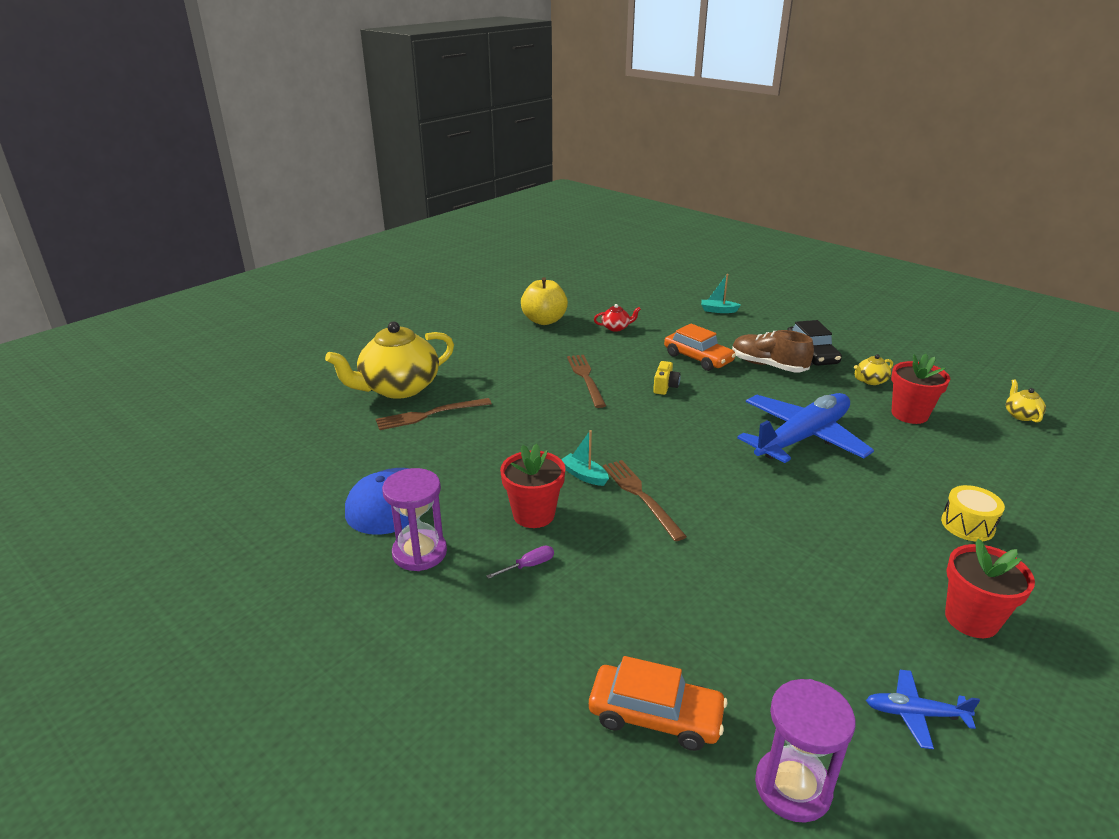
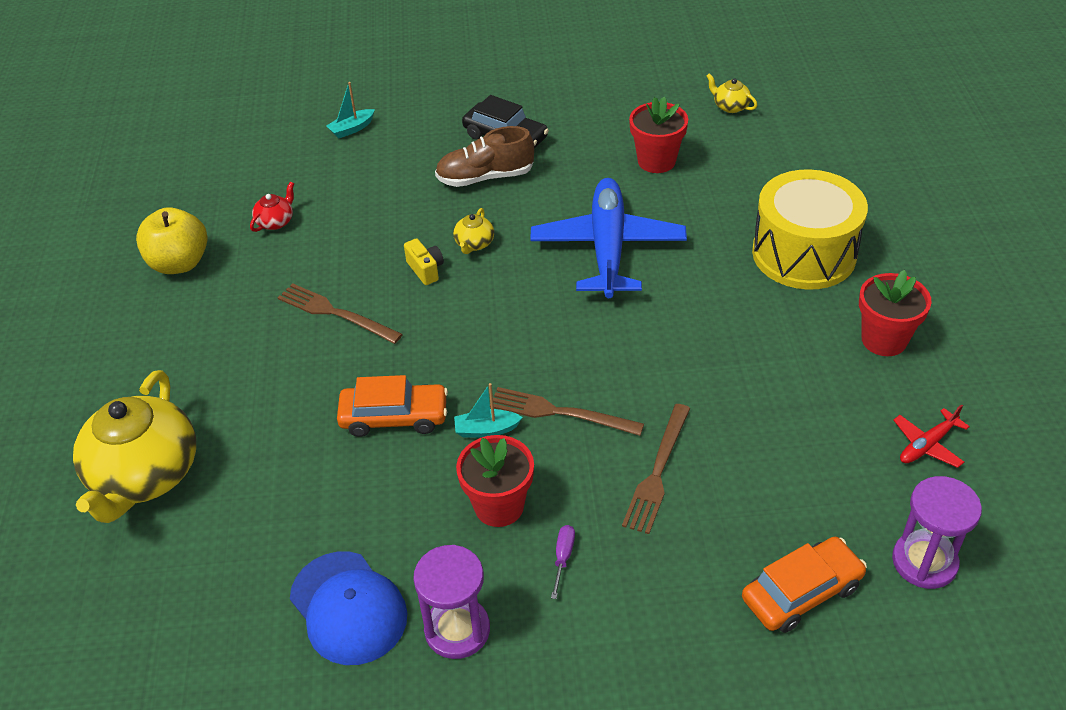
camera: 45 degrees left, 15 degrees up
brown fork [376,398,492,430] -> brown fork moved to [622,404,691,534]
orange car [664,323,736,371] -> orange car moved to [337,375,448,437]
yellow teapot [854,354,893,385] -> yellow teapot moved to [453,208,494,254]
blue plane [866,670,980,749] -> red plane [894,404,970,468]
yellow drum [941,485,1005,542] -> yellow drum [752,169,868,290], size x2.14

